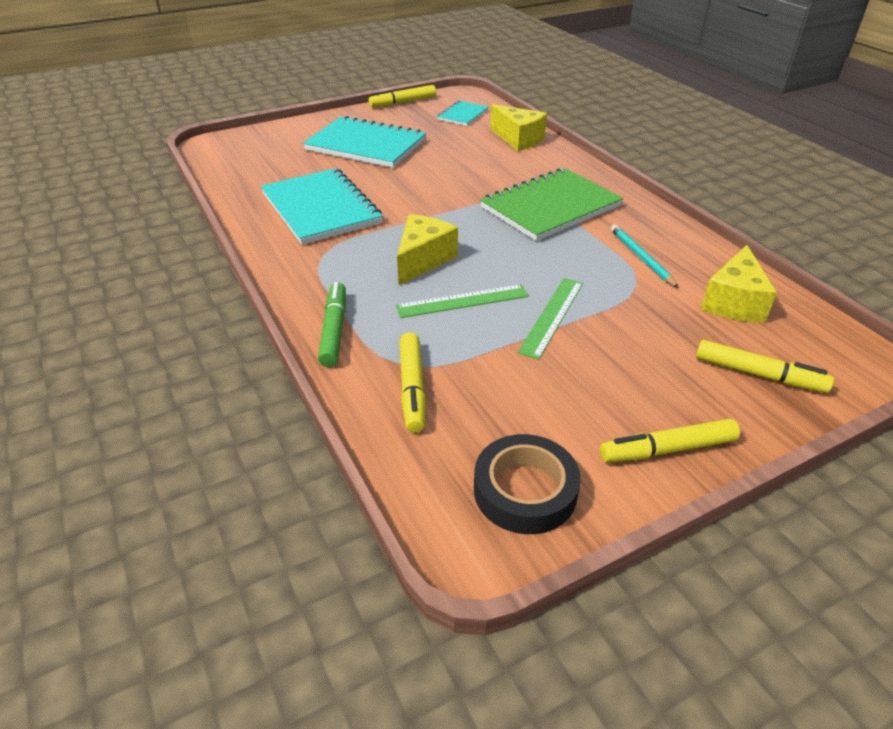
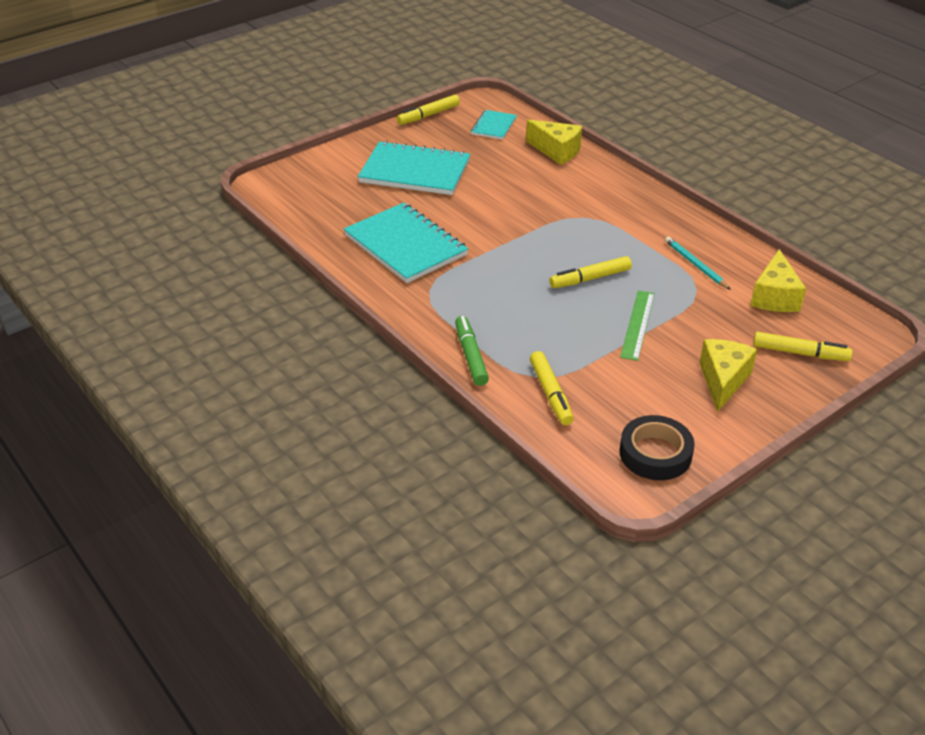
camera: 10 degrees left, 0 degrees up
green ruler [396,284,529,318] -> none
yellow cheese [397,214,458,285] -> yellow cheese moved to [699,339,758,412]
green notebook [480,168,623,241] -> none
yellow marker [600,419,740,463] -> yellow marker moved to [549,256,632,288]

